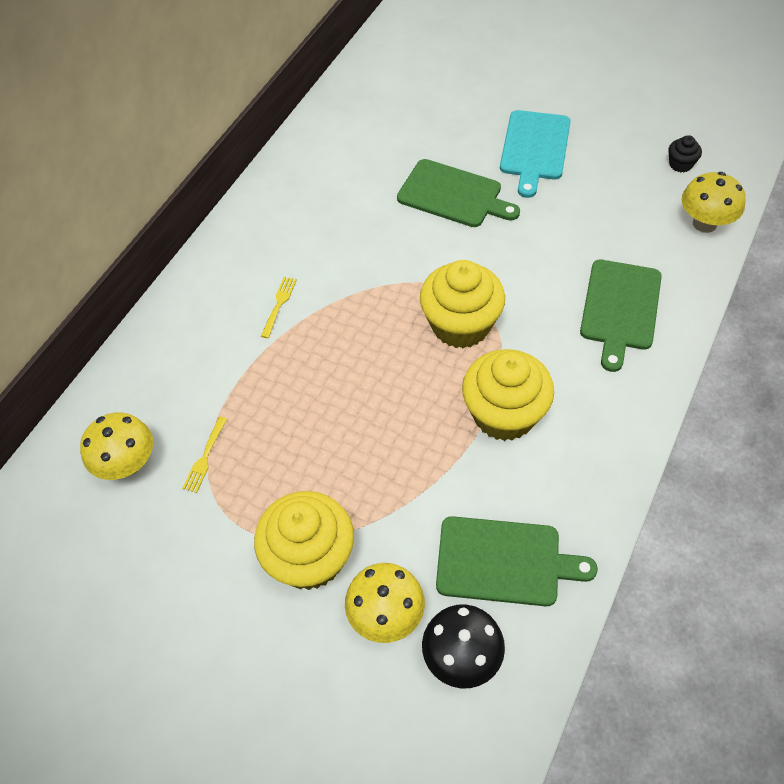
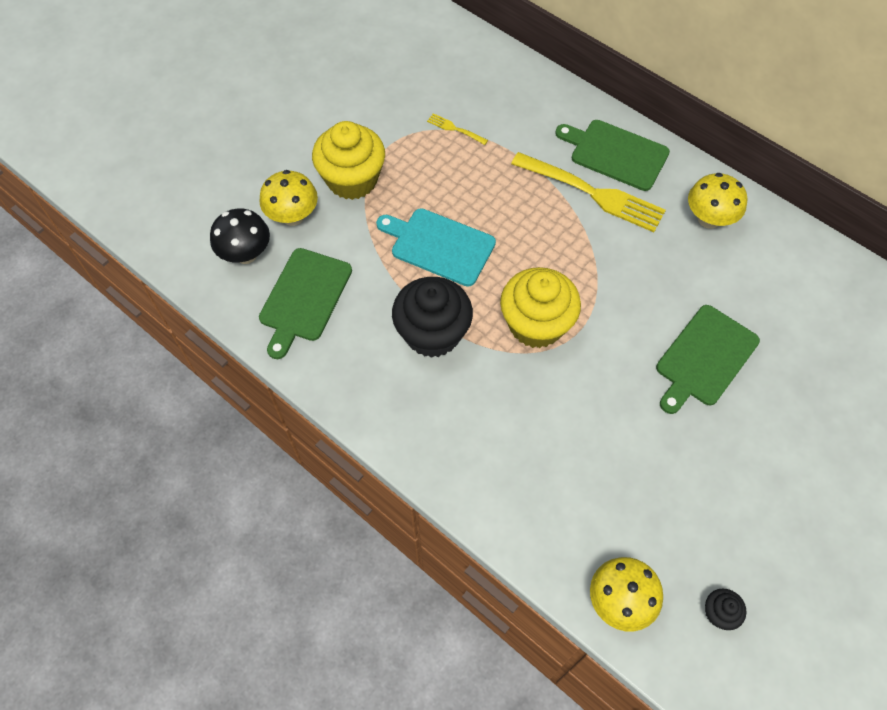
camera: 100 degrees right, 5 degrees up
yellow mushroom [80,412,153,480] -> yellow mushroom moved to [688,173,747,229]
yellow fork [261,277,297,338] -> yellow fork [511,152,666,232], size x2.34
yellow cupcake [462,349,554,441] -> black cupcake [392,277,473,358]
turquoise cutting board [500,110,571,198] -> turquoise cutting board moved to [376,208,496,287]
green cutting board [580,260,662,372] -> green cutting board moved to [555,120,670,191]

